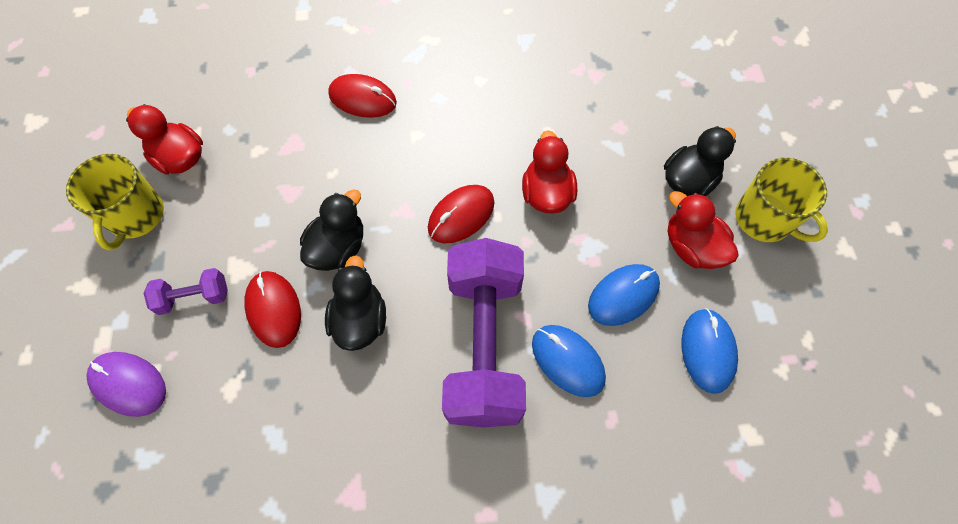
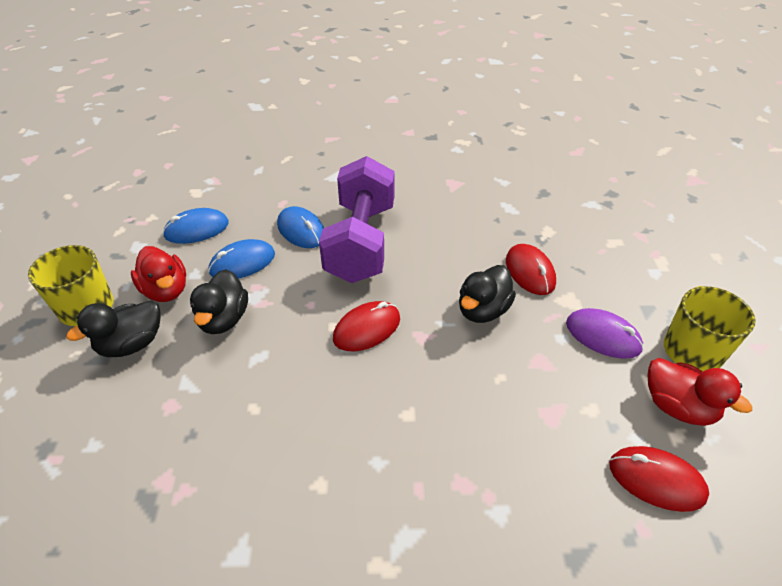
camera: 175 degrees left, 20 degrees down
purple mouse [86,352,166,417] -> purple mouse moved to [566,308,644,359]
purple dumbbell [144,268,228,315] -> none
black duck [325,255,386,351] -> black duck moved to [190,269,248,334]
red mouse [328,74,397,118] -> red mouse moved to [609,446,709,512]
red duck [522,130,577,213] -> none
blue mouse [681,308,738,394] -> blue mouse turned 60 degrees clockwise [163,208,229,244]

